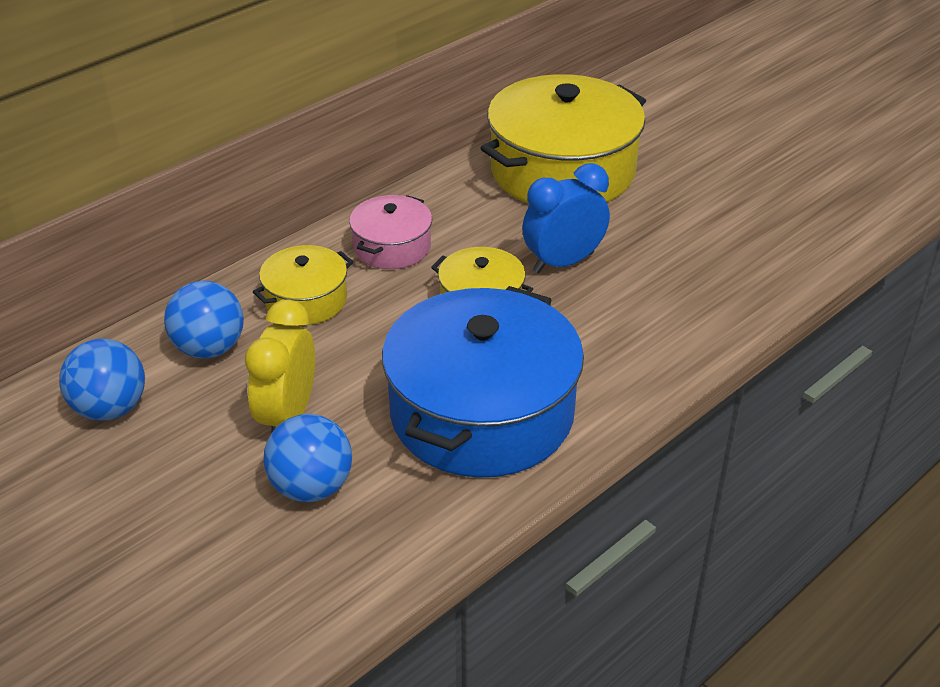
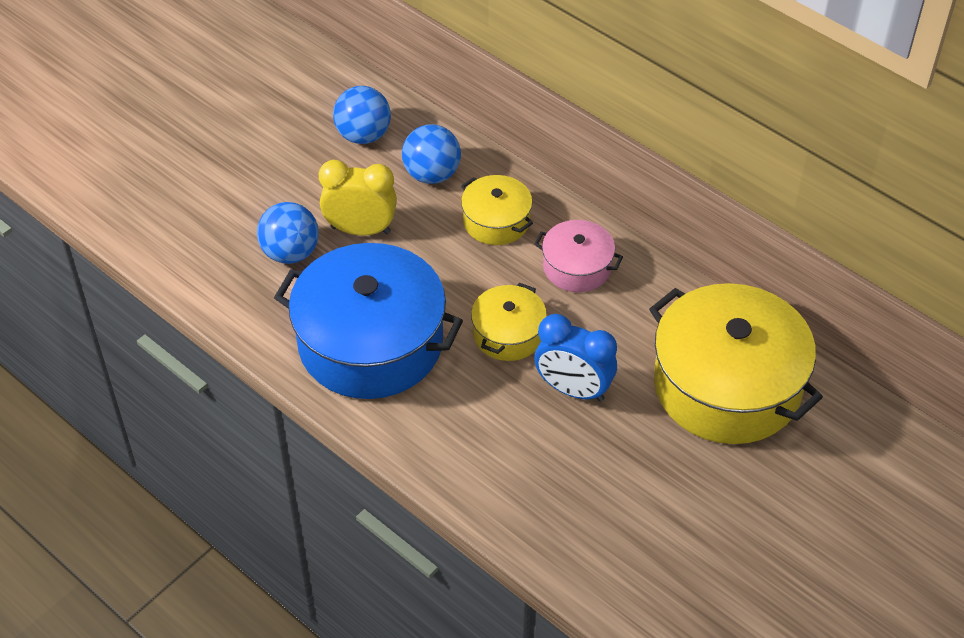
camera: 85 degrees right, 10 degrees up
blue clock [522,163,610,273] -> blue clock turned 150 degrees clockwise [535,314,617,402]

